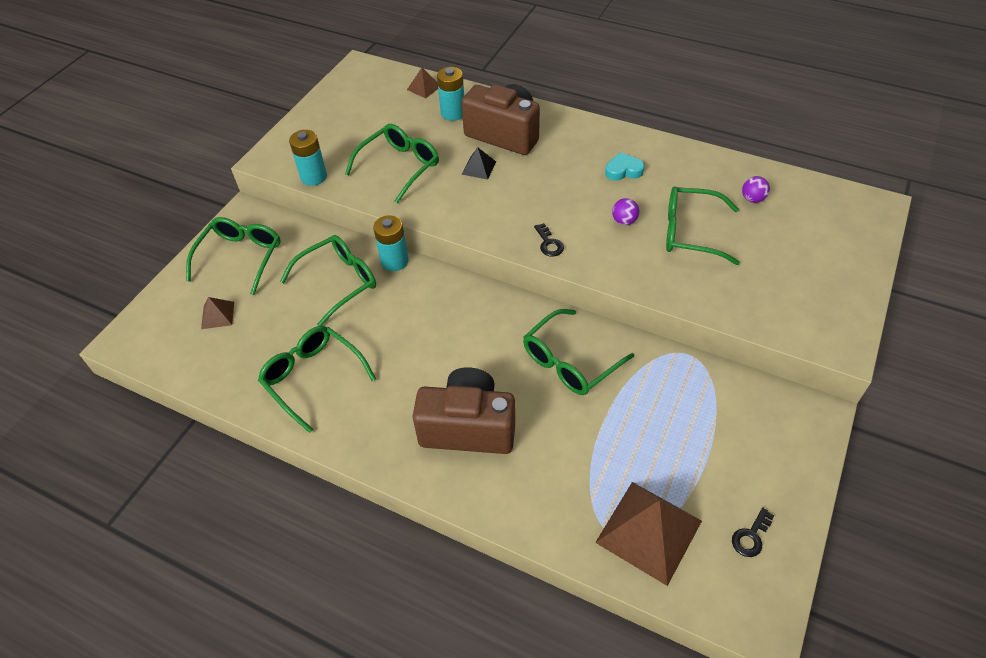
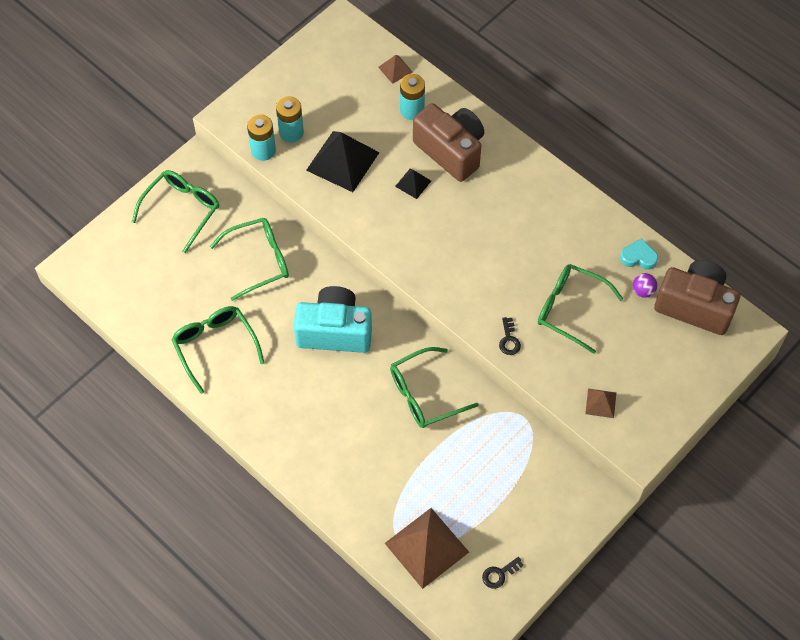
camera: 15 degrees right, 10 degrees up
brown pyramid [201,297,234,329] -> brown pyramid moved to [585,389,616,418]
green glasses [345,124,439,203] -> black pyramid [306,131,380,192]
turquoise battery [373,215,408,271] -> turquoise battery moved to [276,96,304,142]
brown camera [412,367,515,454] -> brown camera moved to [654,260,740,335]
black key [534,223,564,257] -> black key moved to [499,317,521,355]
turquoise heart [605,152,645,181] -> turquoise heart moved to [620,238,658,270]
purple ball [612,198,639,225] -> none
none -> turquoise camera [294,286,372,353]

